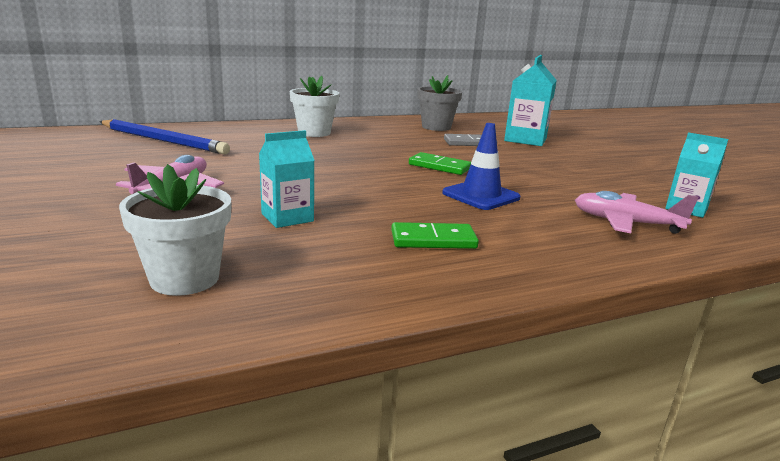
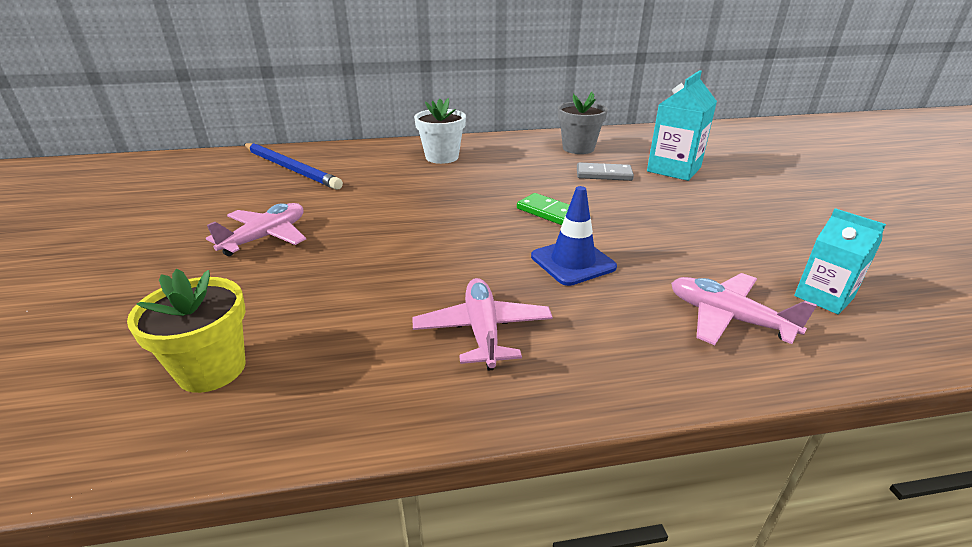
camera: 15 degrees right, 10 degrees up
white flower pot [119,164,231,296] -> yellow flower pot [127,269,246,393]
turquoise carton [259,130,315,228] -> none
green domino [391,222,479,249] -> pink plane [413,278,553,371]

